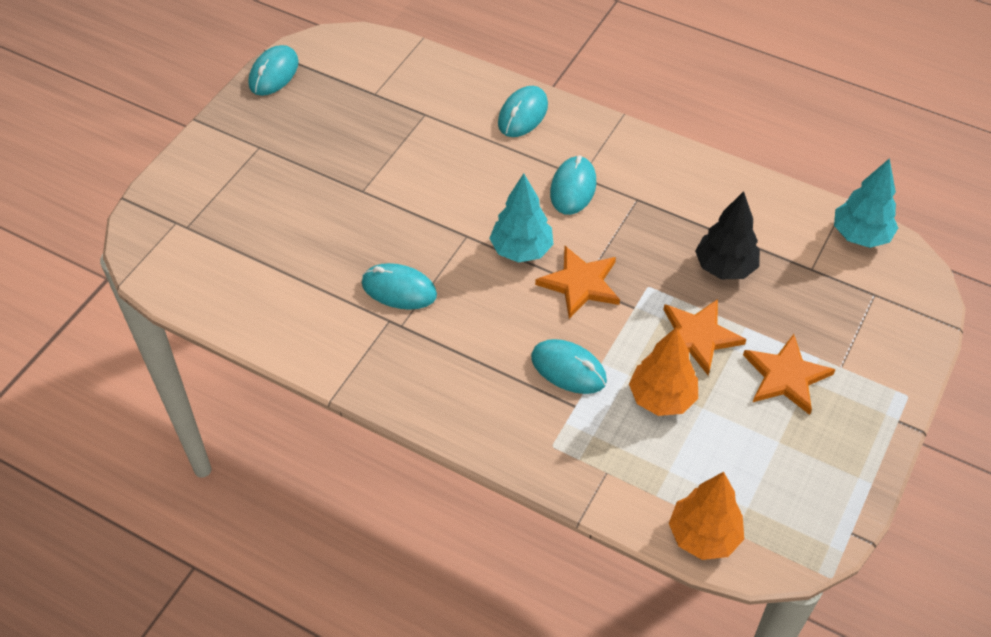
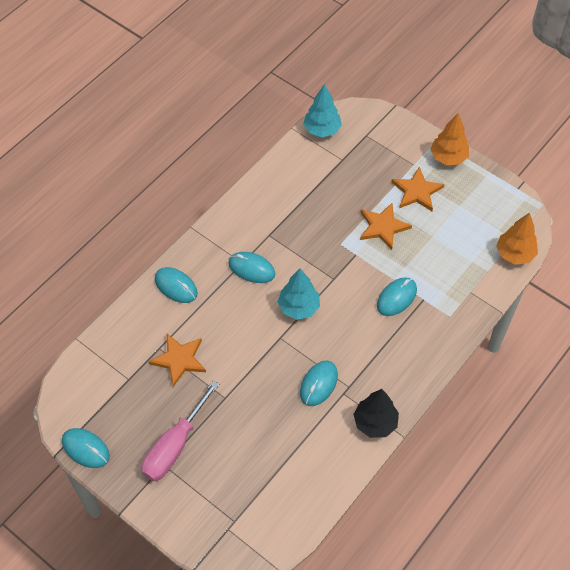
camera: 80 degrees left, 5 degrees up
orange star [535,246,620,319] -> orange star moved to [149,334,206,387]
orange tree [629,327,698,416] -> orange tree moved to [430,113,469,165]
black tree [695,191,760,279] -> black tree moved to [354,389,399,438]
none -> pink screwdriver [142,380,219,481]

